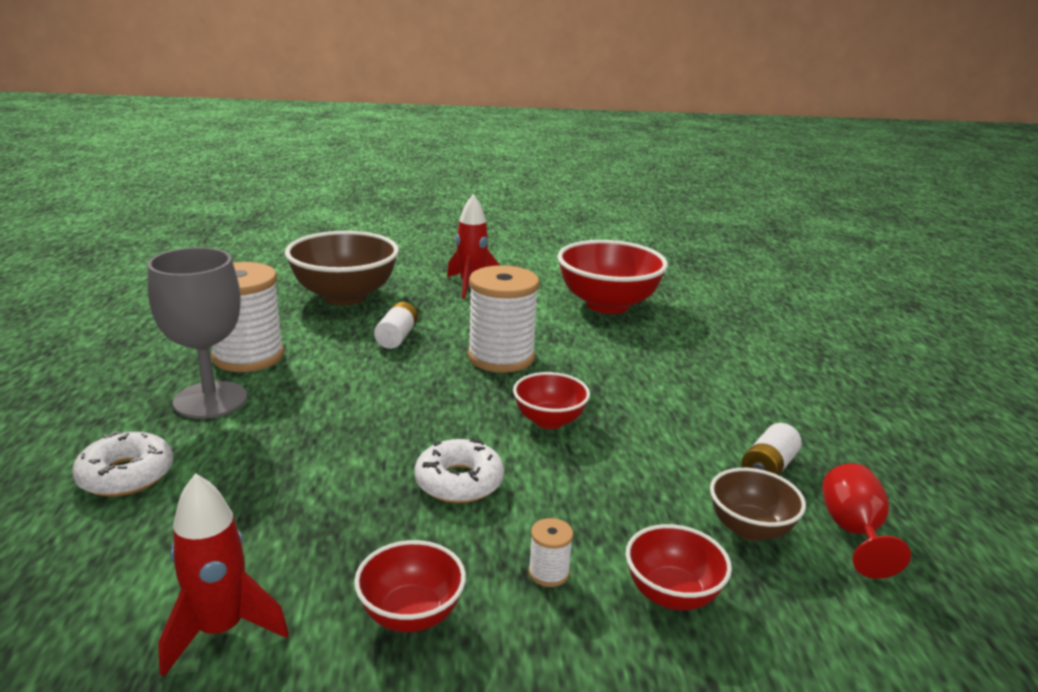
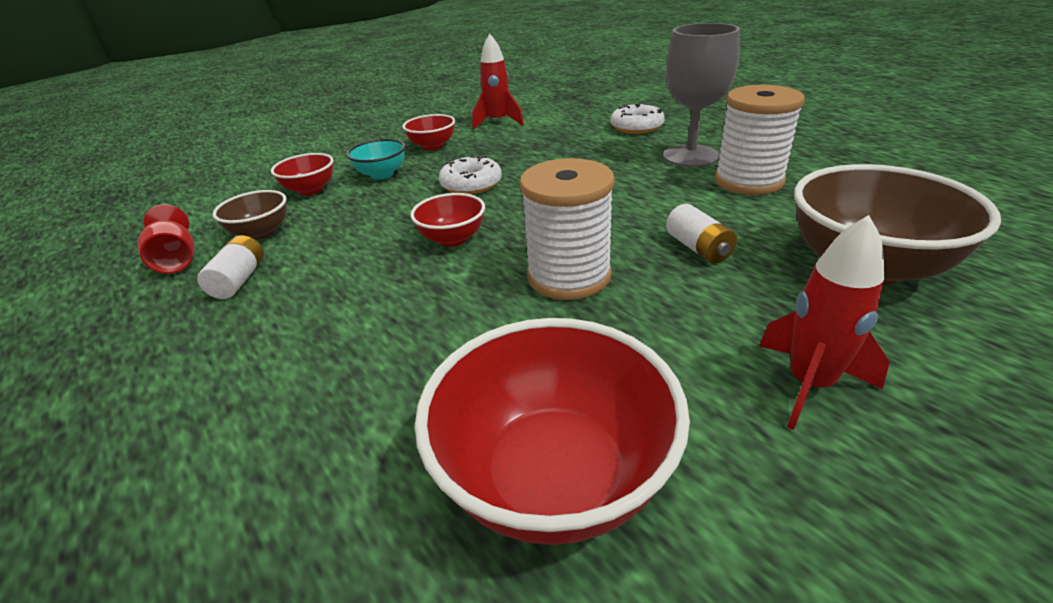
camera: 150 degrees right, 10 degrees up
white spool [529,518,573,587] -> turquoise bowl [346,139,405,180]

